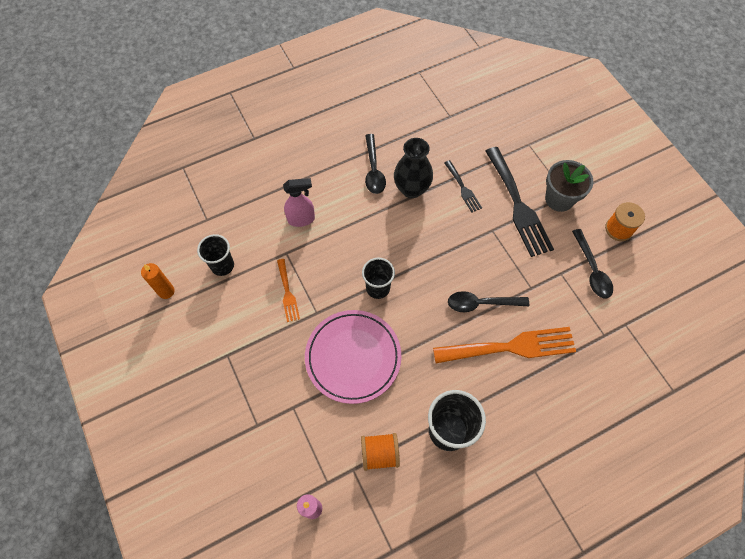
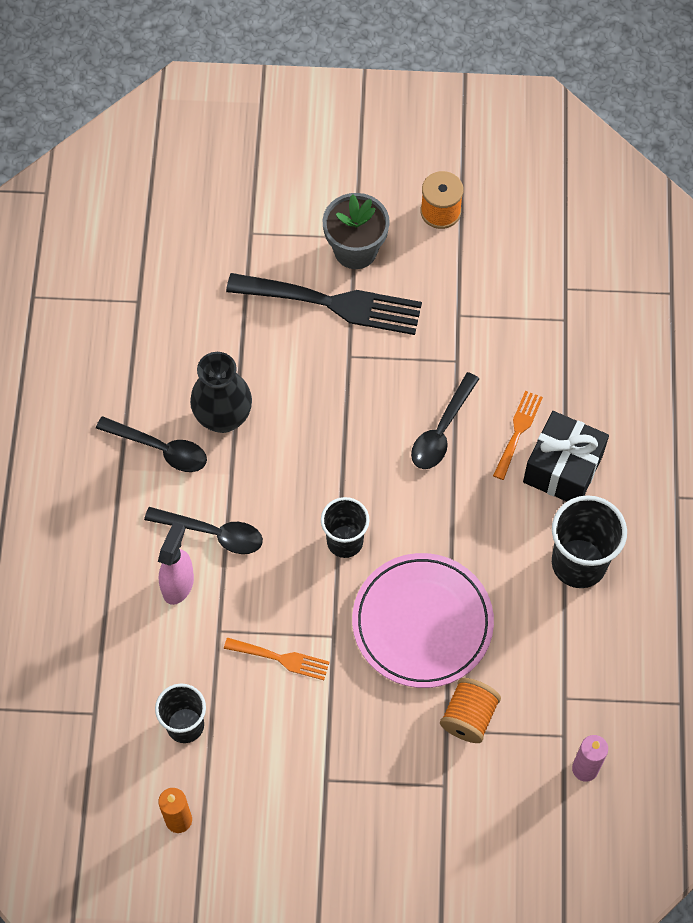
camera: 60 degrees left, 0 degrees up
orange spool [361,433,400,471] -> orange spool moved to [440,678,501,743]
orange fork [433,327,576,363] -> orange fork [493,391,543,480], size x0.50
black fork [444,160,482,213] -> none
black spoon [572,229,613,298] -> black spoon moved to [144,507,263,554]
none -> black gift [523,411,609,502]

